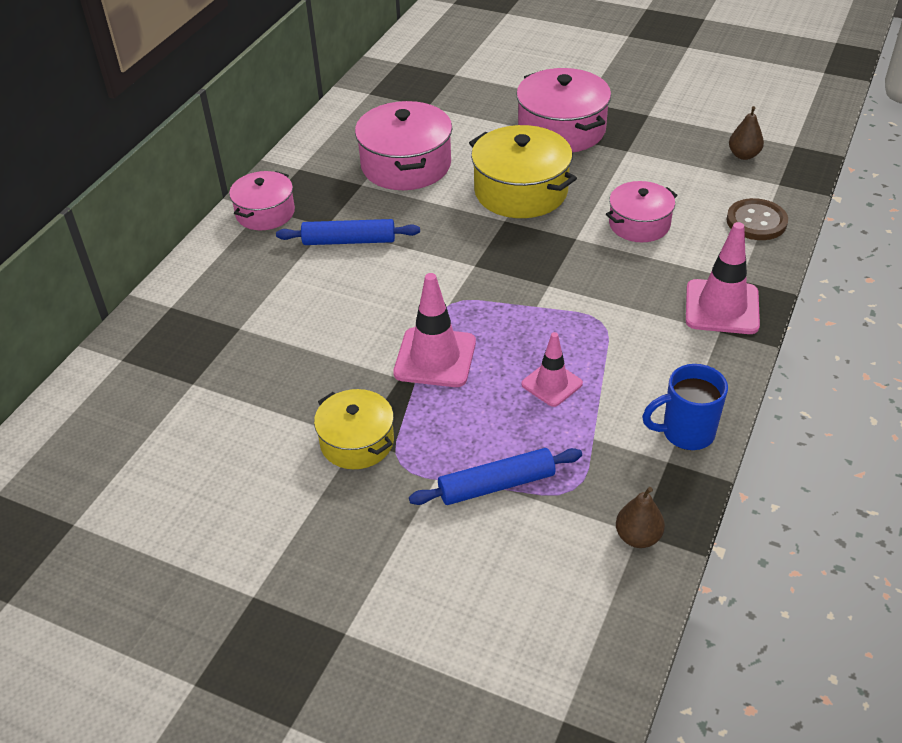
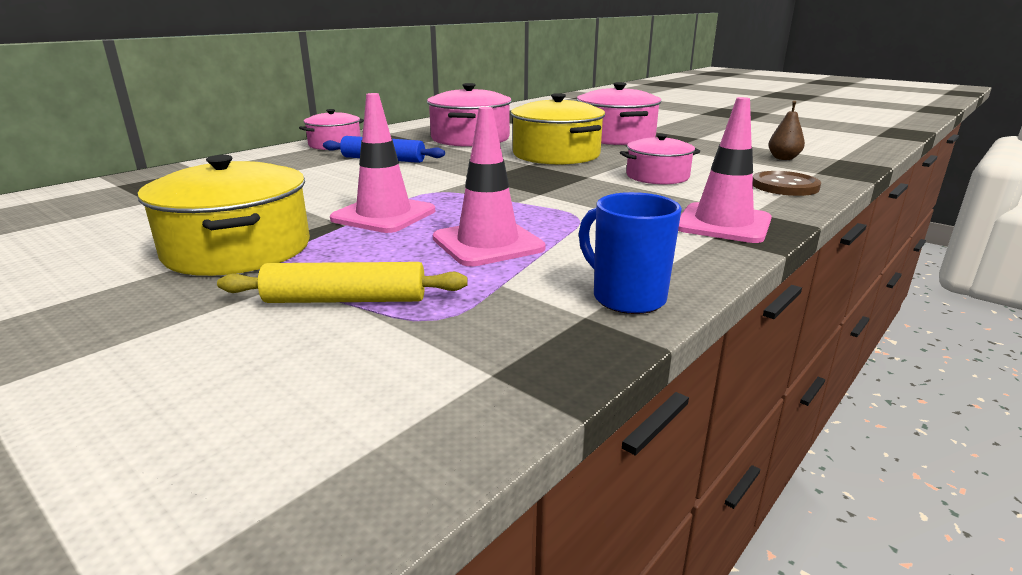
camera: 15 degrees right, 20 degrees down
yellow pot [314,389,394,469] -> yellow pot [138,155,310,276], size x1.60
blue rolling pin [409,448,582,505] -> yellow rolling pin [217,262,467,303]
pink traffic cone [521,332,583,407] -> pink traffic cone [433,107,546,267], size x1.60
brown pear [616,487,665,548] -> none
blue mug [642,364,728,450] -> blue mug turned 45 degrees clockwise [579,192,682,314]

